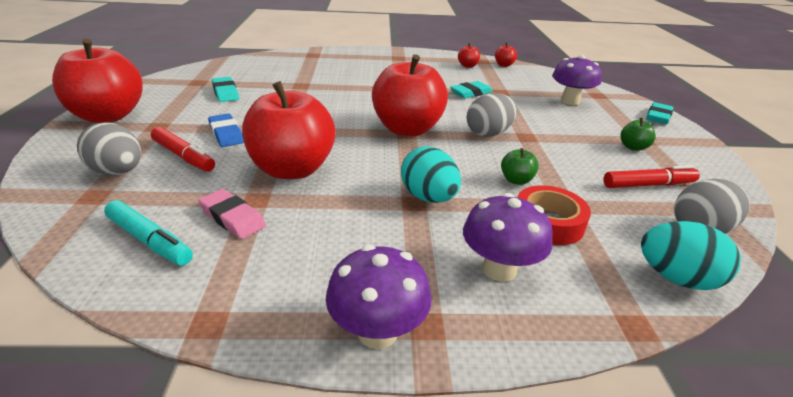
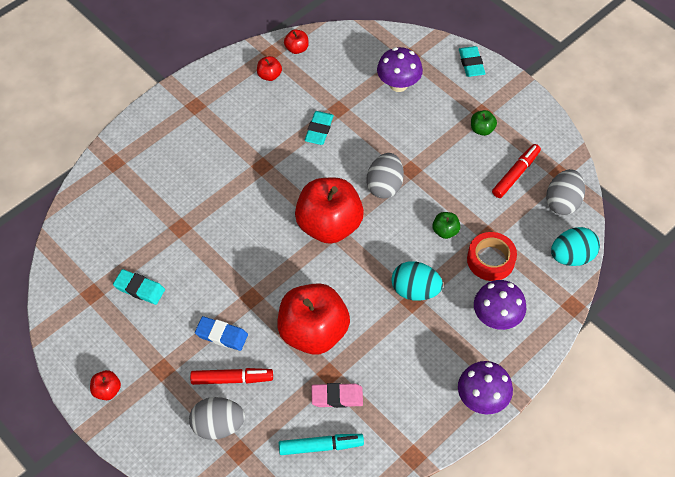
camera: 40 degrees left, 25 degrees up
red apple [52,39,142,123] -> red apple [90,370,121,400], size x0.41

